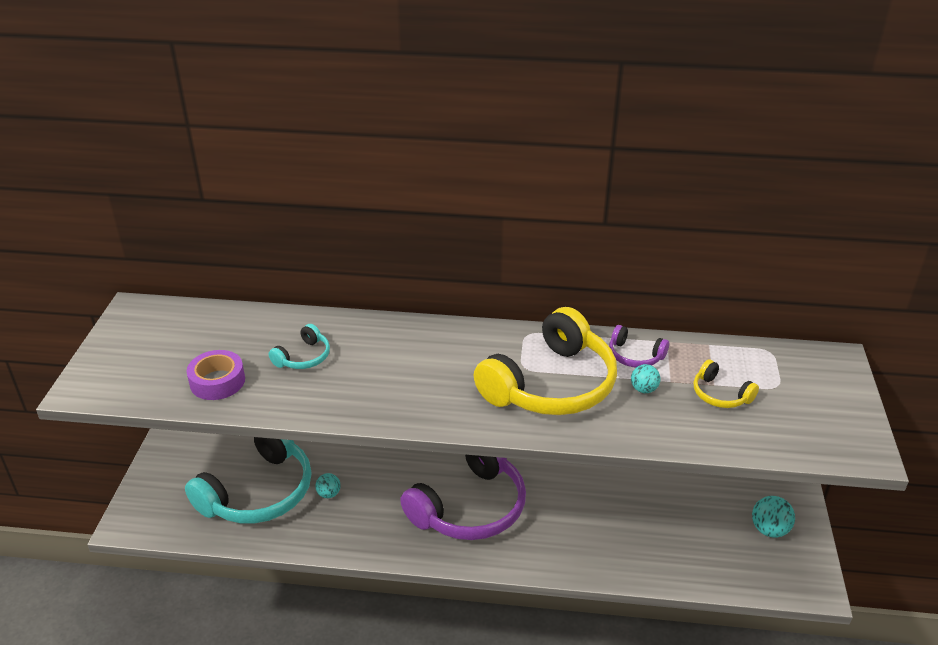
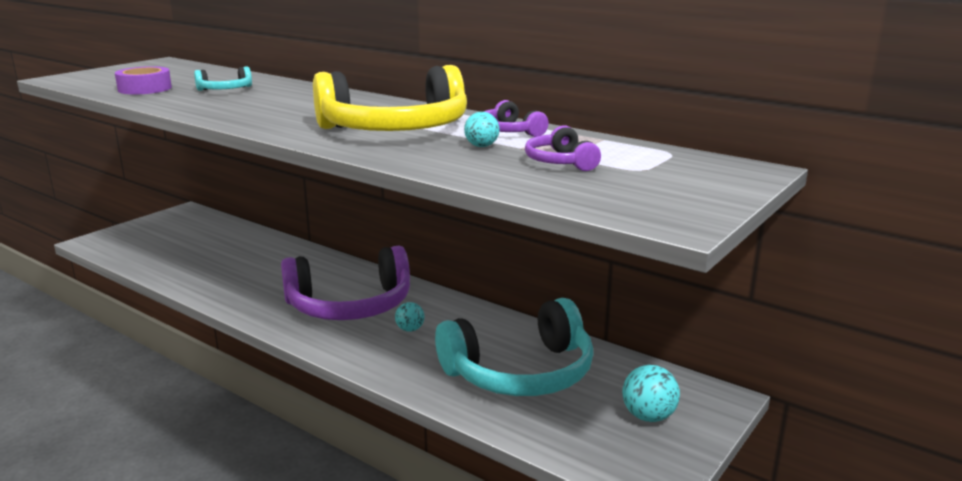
camera: 30 degrees right, 15 degrees down
turquoise headphones [185,437,312,524] -> turquoise headphones moved to [435,298,594,396]
turquoise ball [315,473,341,498] -> turquoise ball moved to [395,302,425,332]
yellow headphones [693,359,759,408] -> purple headphones [525,125,601,171]

